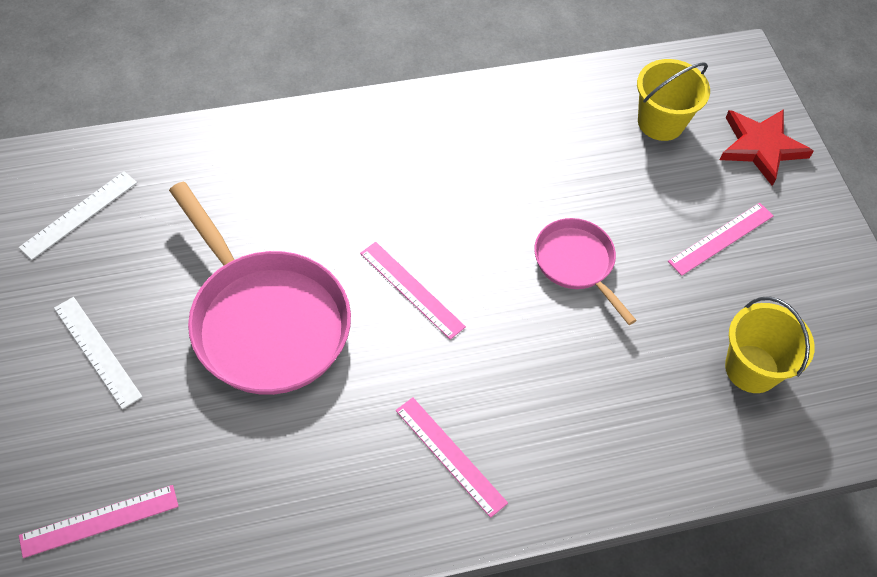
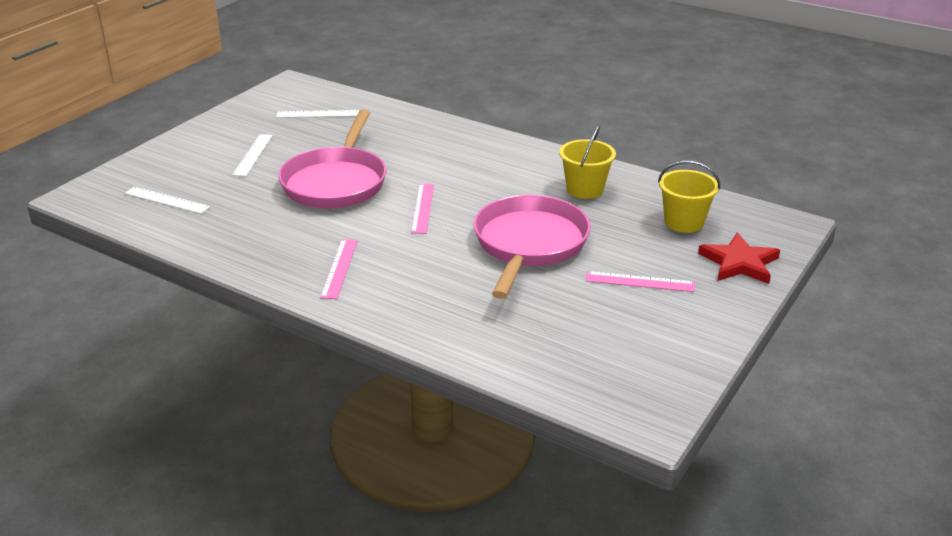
camera: 50 degrees right, 25 degrees down
pink ruler [19,485,179,558] -> white ruler [124,187,211,214]
pink pan [534,218,637,325] -> pink pan [474,195,591,299], size x1.84
yellow bucket [725,297,815,393] -> yellow bucket moved to [559,125,616,199]

